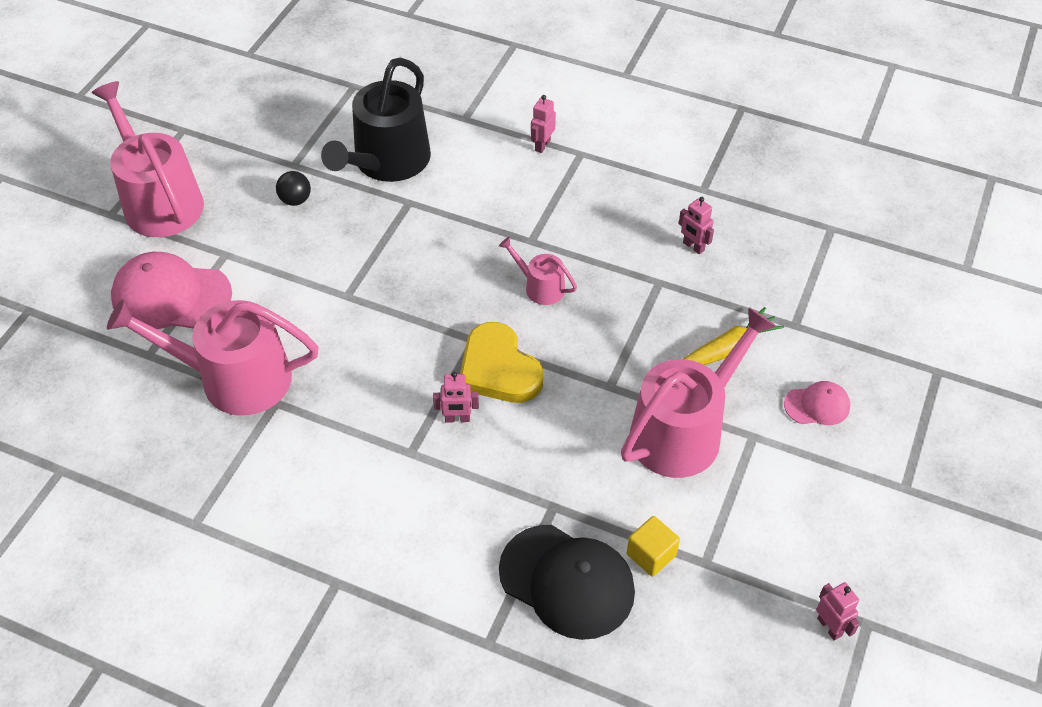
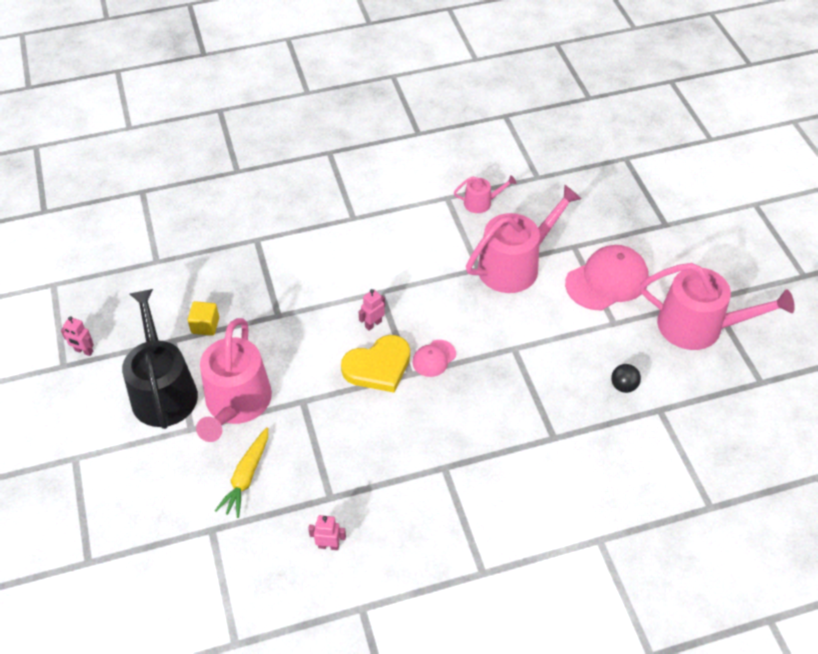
camera: 140 degrees right, 0 degrees up
black watering can [321,57,431,182] -> black watering can moved to [122,289,198,429]
yellow heart [460,322,543,403] -> yellow heart turned 135 degrees clockwise [341,335,410,393]
pink watering can [499,237,577,305] -> pink watering can moved to [454,175,516,213]
black cap [499,525,635,640] -> none
pink robot [531,95,556,153] -> none
pink cap [784,381,850,425] -> pink cap moved to [412,340,456,377]

